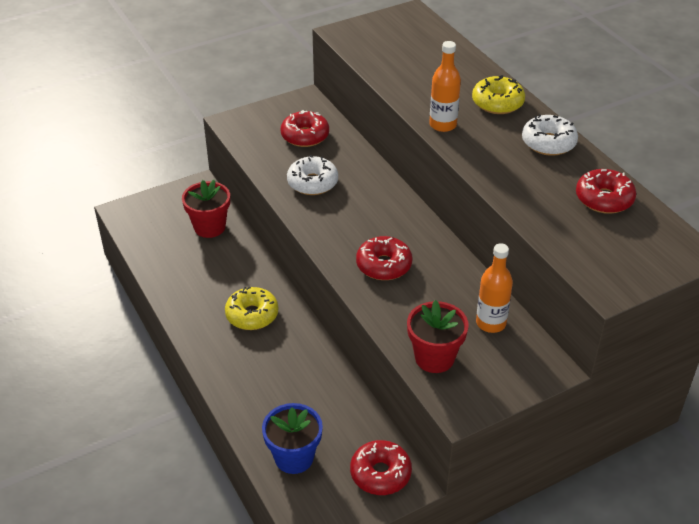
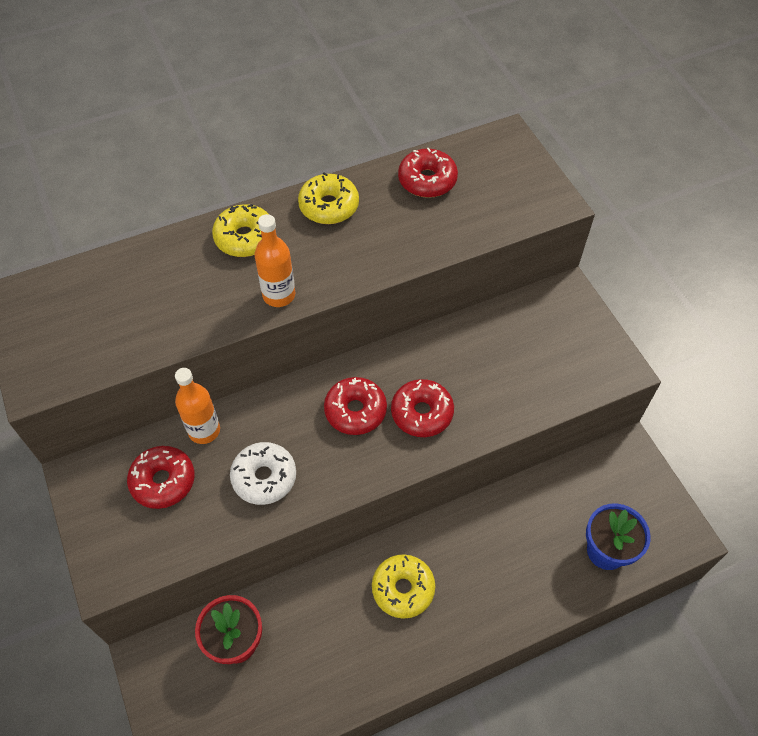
camera: 85 degrees left, 15 degrees up
red donut [350,440,412,495] -> red donut moved to [324,377,387,435]
red flower pot [407,300,469,373] -> none
orange bottle [476,243,513,333] -> orange bottle moved to [175,368,220,444]
white donut [522,115,578,156] -> yellow donut [298,172,359,224]

